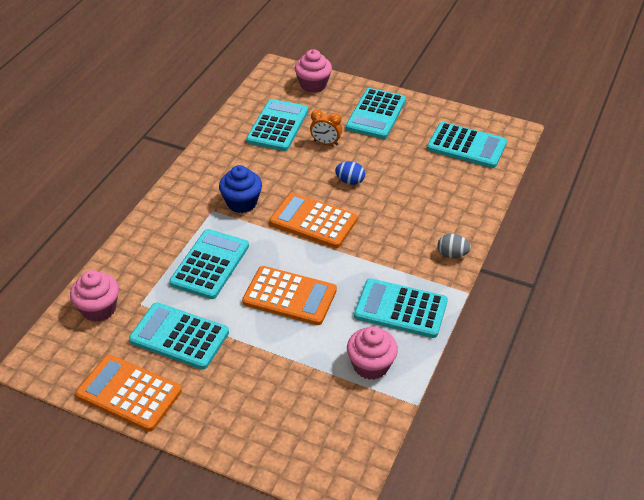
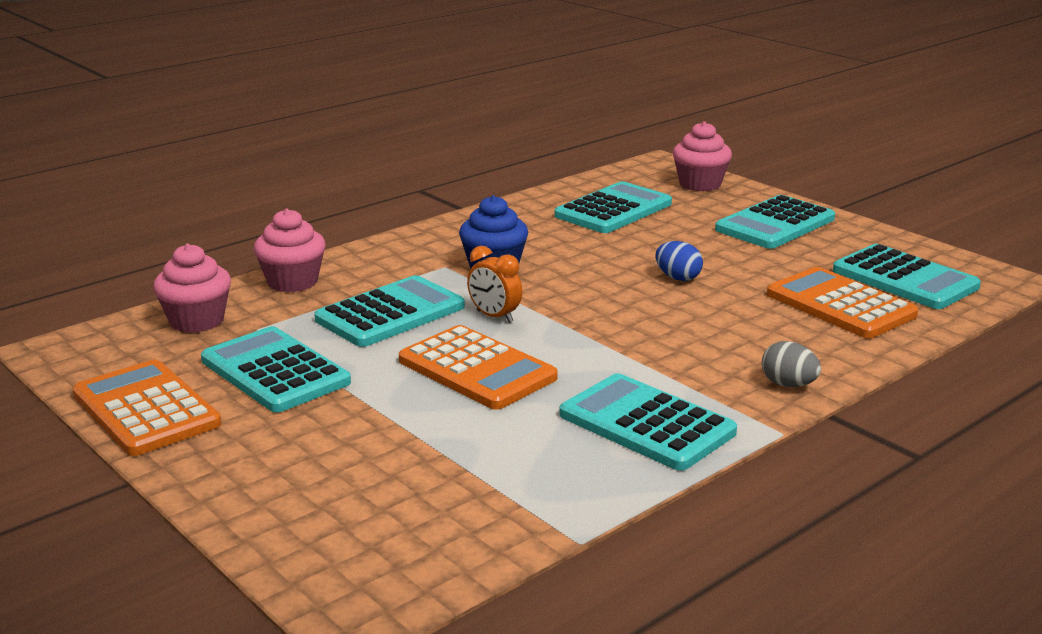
camera: 25 degrees right, 20 degrees down
orange calculator [269,193,358,248] -> orange calculator moved to [767,267,918,338]
orange clock [310,110,342,146] -> orange clock moved to [467,246,522,323]
pink cupcake [347,326,398,380] -> pink cupcake moved to [254,209,326,292]

